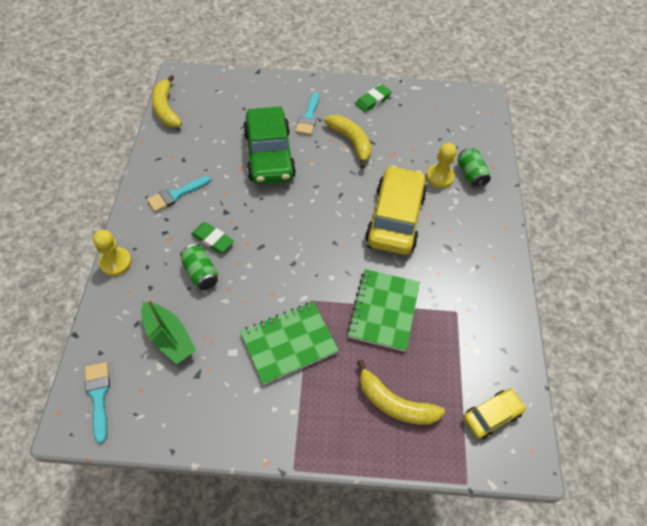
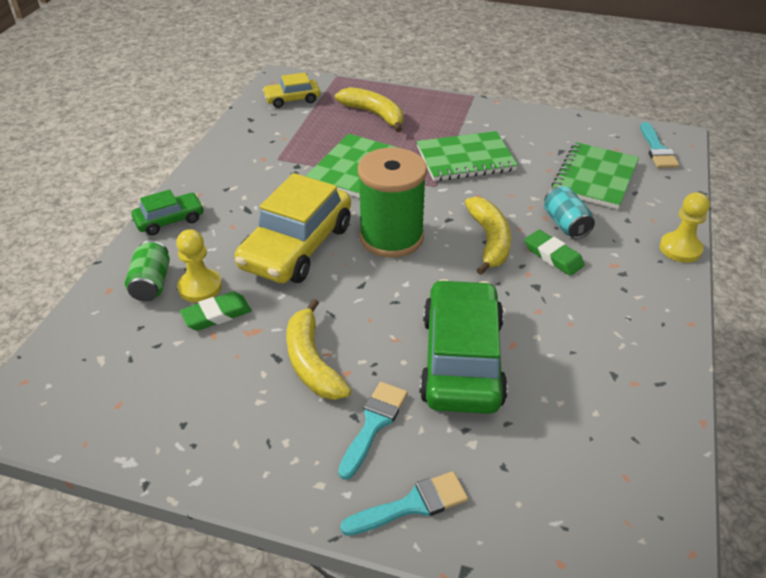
camera: 165 degrees left, 15 degrees down
green boat [141,299,196,364] -> green notebook [551,142,639,209]
turquoise brush [147,176,211,212] -> turquoise brush moved to [340,471,468,536]
yellow banana [152,75,182,128] -> yellow banana moved to [465,197,511,275]
green can [180,244,218,290] -> turquoise can [544,186,595,239]
green eraser [355,84,392,112] -> green eraser moved to [180,292,252,331]
none -> green car [131,189,204,235]
none -> green spool [358,147,427,258]

